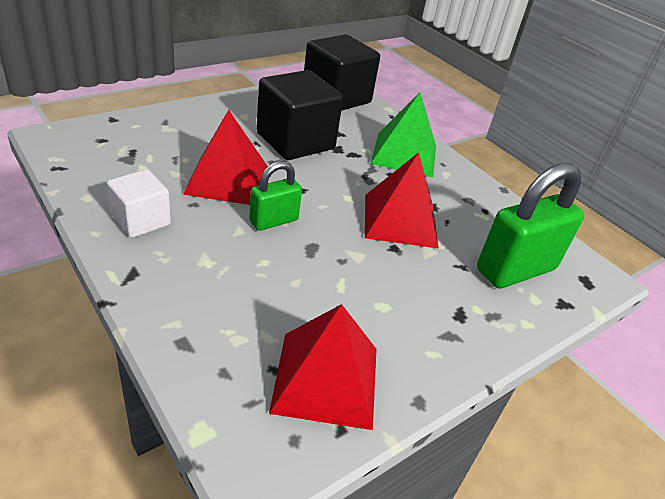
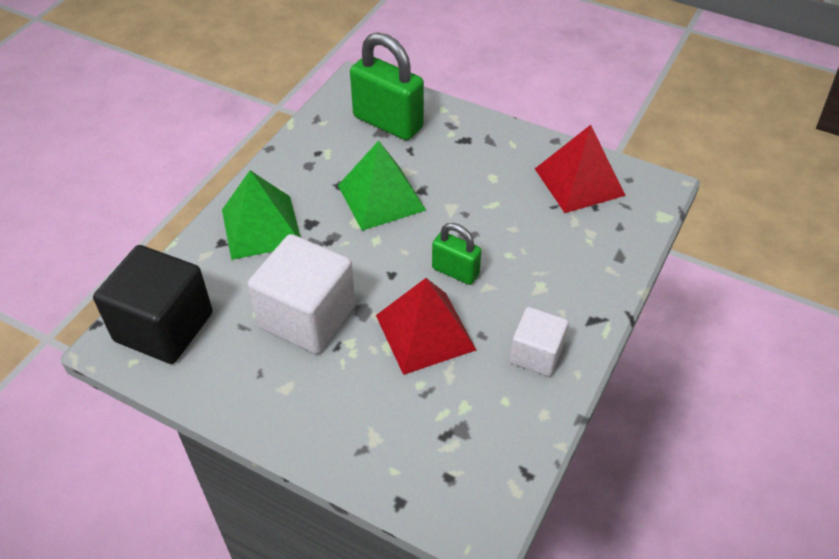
camera: 110 degrees left, 10 degrees up
black cube [256,70,343,160] -> white cube [248,234,355,354]
red pyramid [365,152,439,249] -> green pyramid [338,141,426,231]

